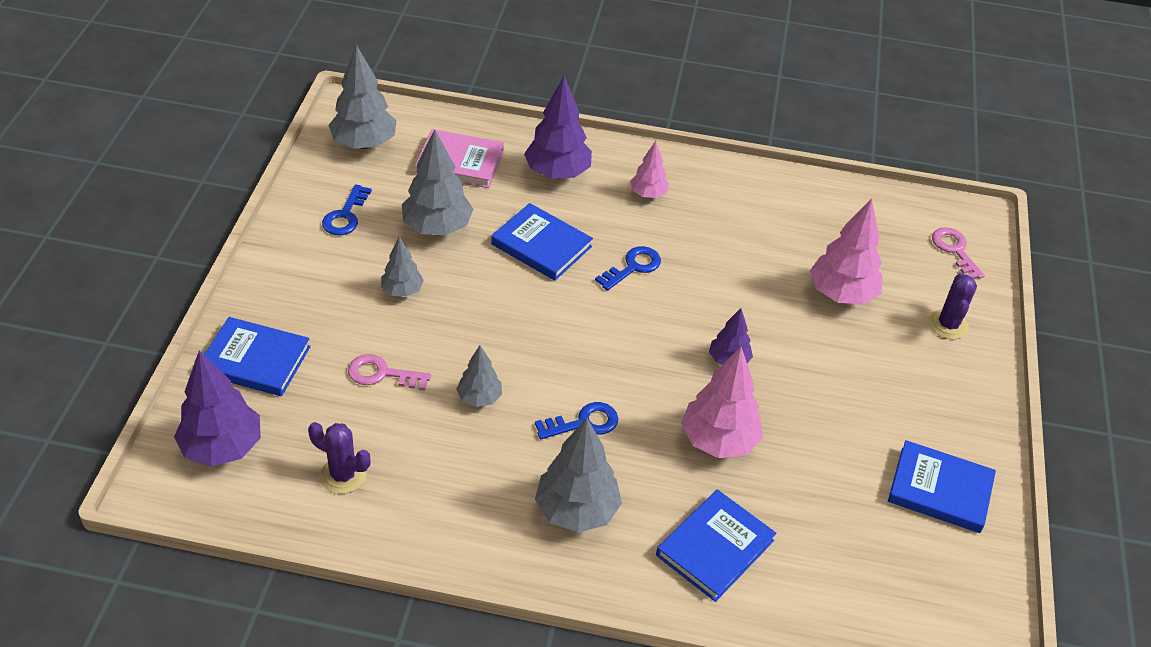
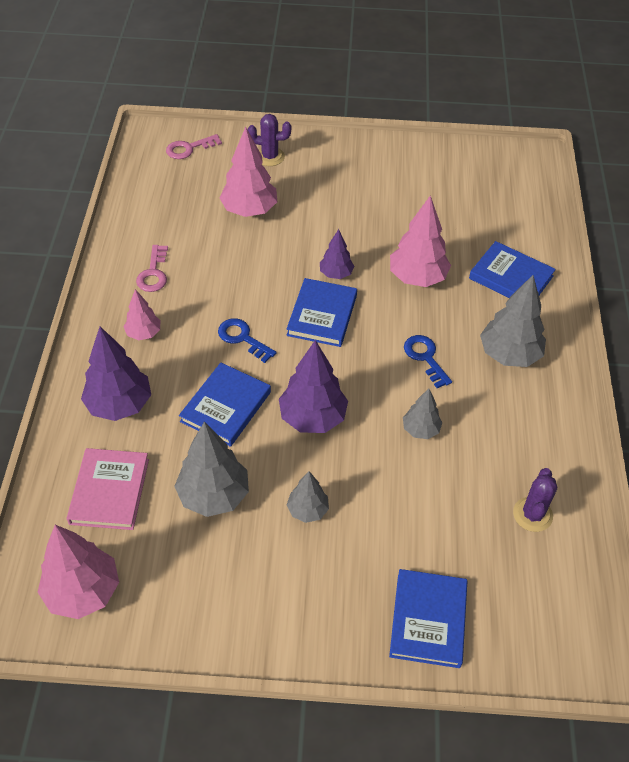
camera: 95 degrees left, 5 degrees up
purple tree [174,351,261,467] -> purple tree moved to [279,340,348,433]
blue key [322,184,372,236] -> none
grey tree [328,45,397,149] -> pink tree [38,525,119,619]
pink key [348,354,431,391] -> pink key moved to [136,245,168,292]
blue book [888,440,996,533] -> blue book moved to [287,278,357,347]

